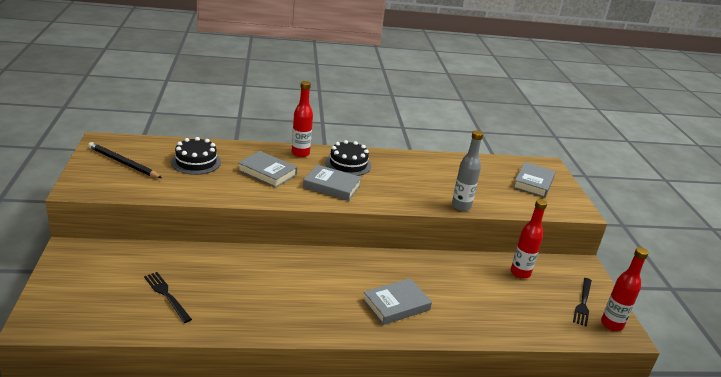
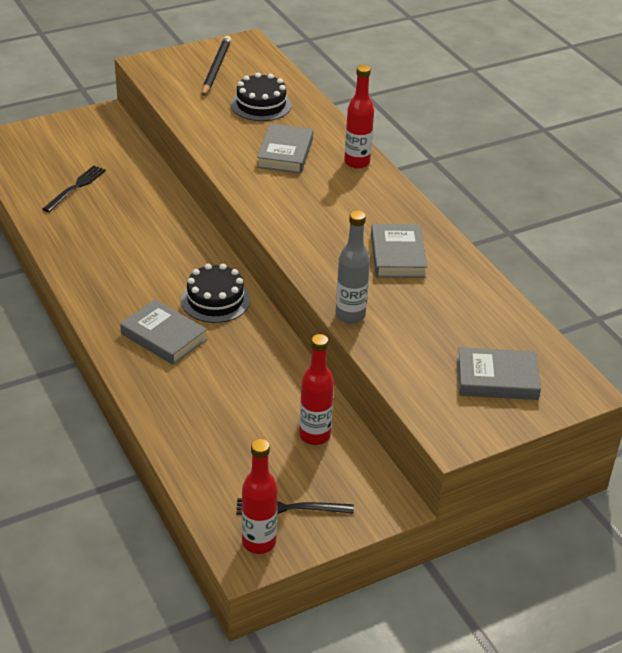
camera: 70 degrees right, 10 degrees up
grey book [303,165,362,201] -> grey book moved to [371,224,427,278]
black cake [325,140,371,176] -> black cake moved to [181,264,250,323]

